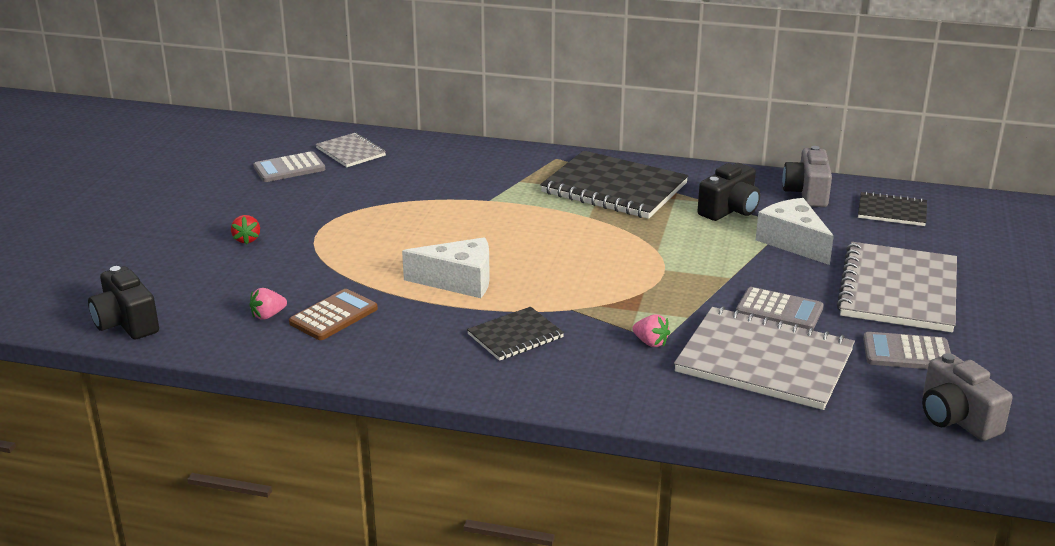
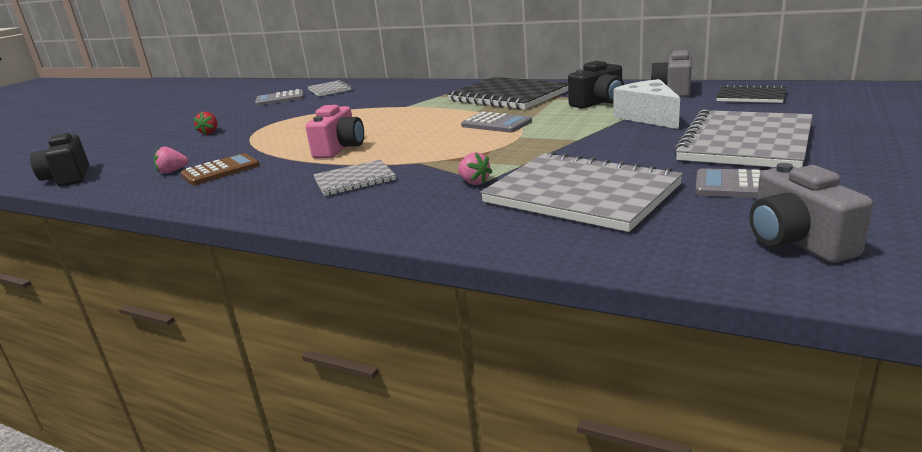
camera: 15 degrees right, 5 degrees down
white cheese [402,237,490,298] -> pink camera [305,105,364,158]
black notebook [467,307,564,361] -> grey notebook [313,160,396,196]
grey calculator [736,287,824,330] -> grey calculator moved to [461,112,532,133]

